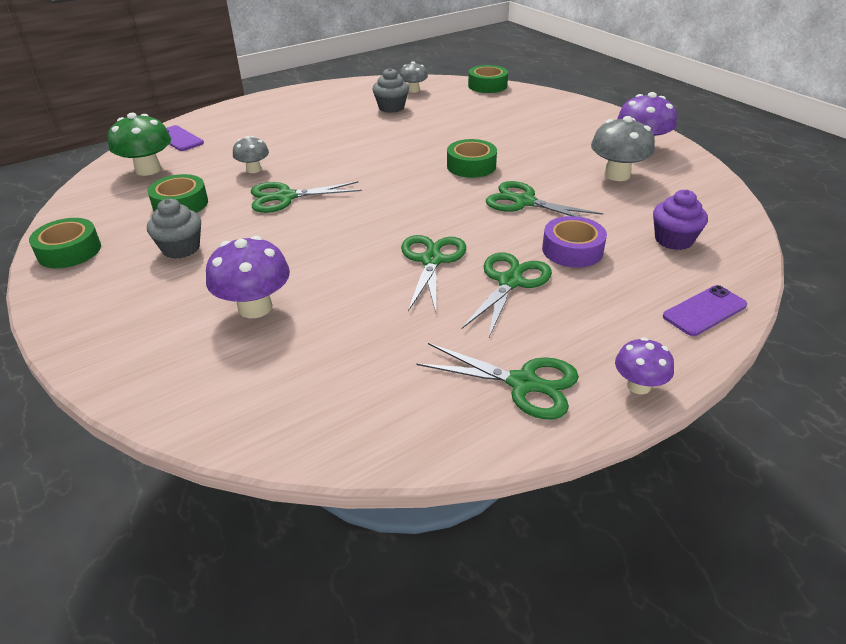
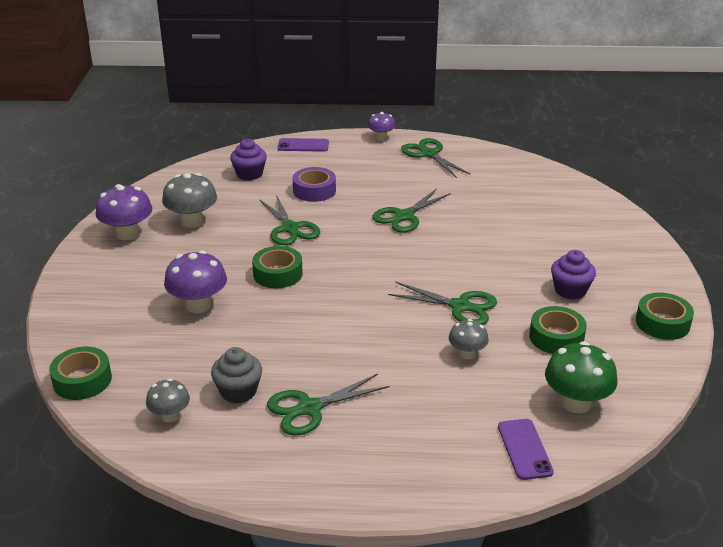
camera: 145 degrees left, 5 degrees down
grey cupcake [147,199,201,259] -> purple cupcake [551,250,596,300]
purple mushroom [206,236,290,318] -> purple mushroom moved to [164,250,227,313]
green scissors [462,253,552,337] -> green scissors moved to [267,374,389,435]

